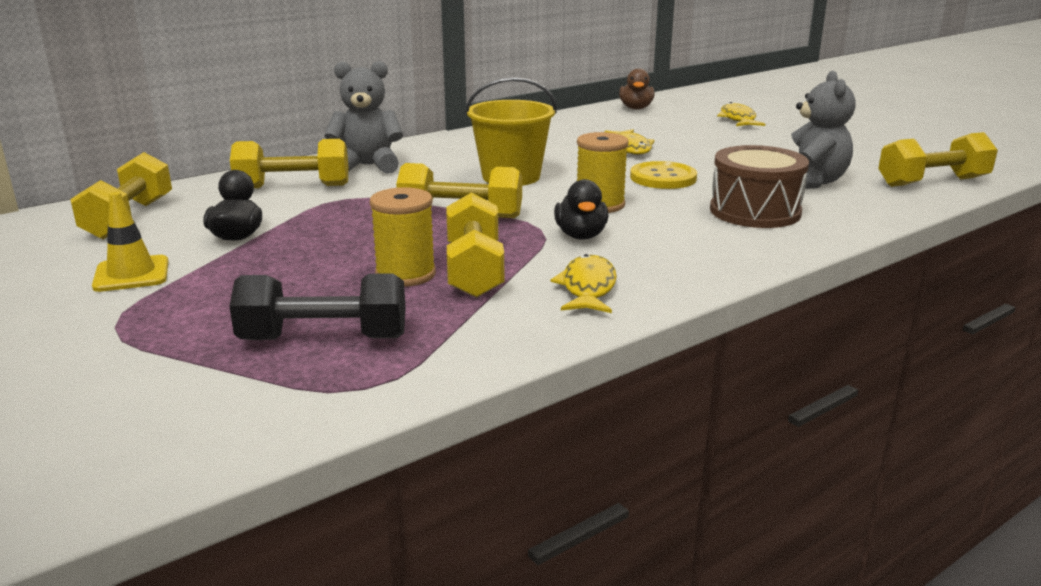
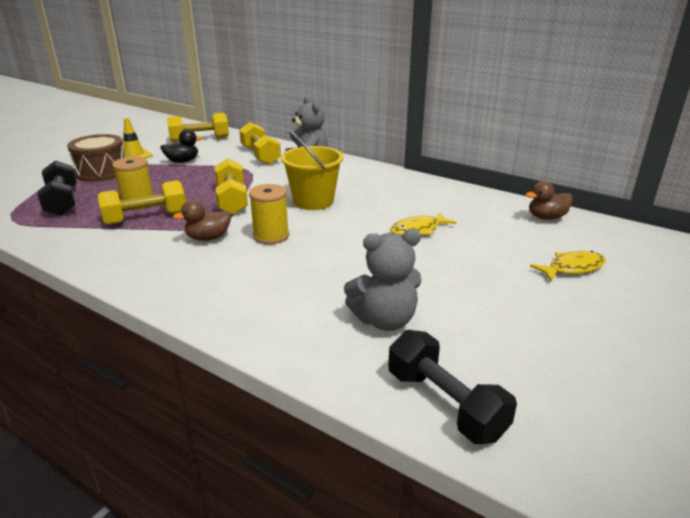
camera: 70 degrees right, 5 degrees up
yellow fish [550,254,617,313] -> none
black duck [554,179,608,240] -> brown duck [173,200,231,241]
yellow button [630,161,697,189] -> none
brown drum [710,145,809,228] -> brown drum moved to [67,134,126,182]
yellow dumbbell [878,132,998,187] -> black dumbbell [388,330,517,444]

